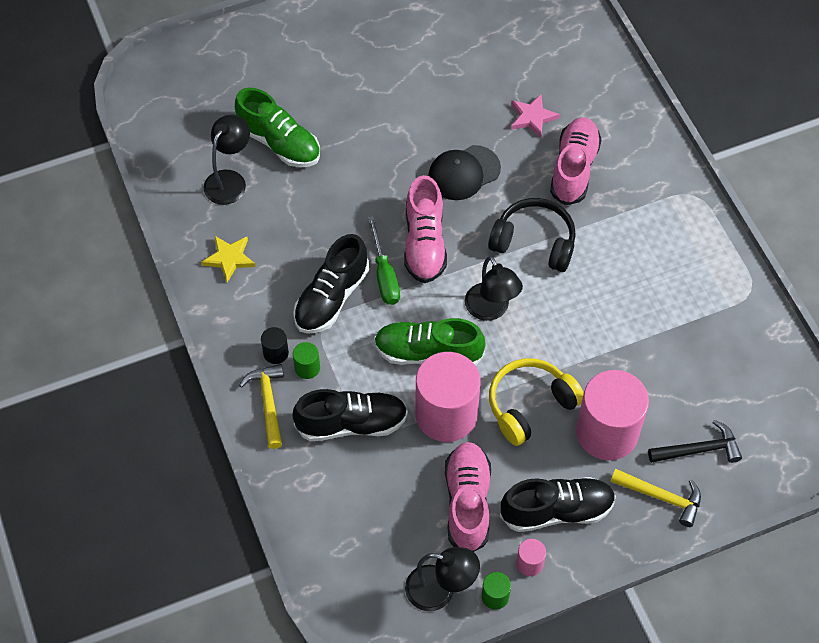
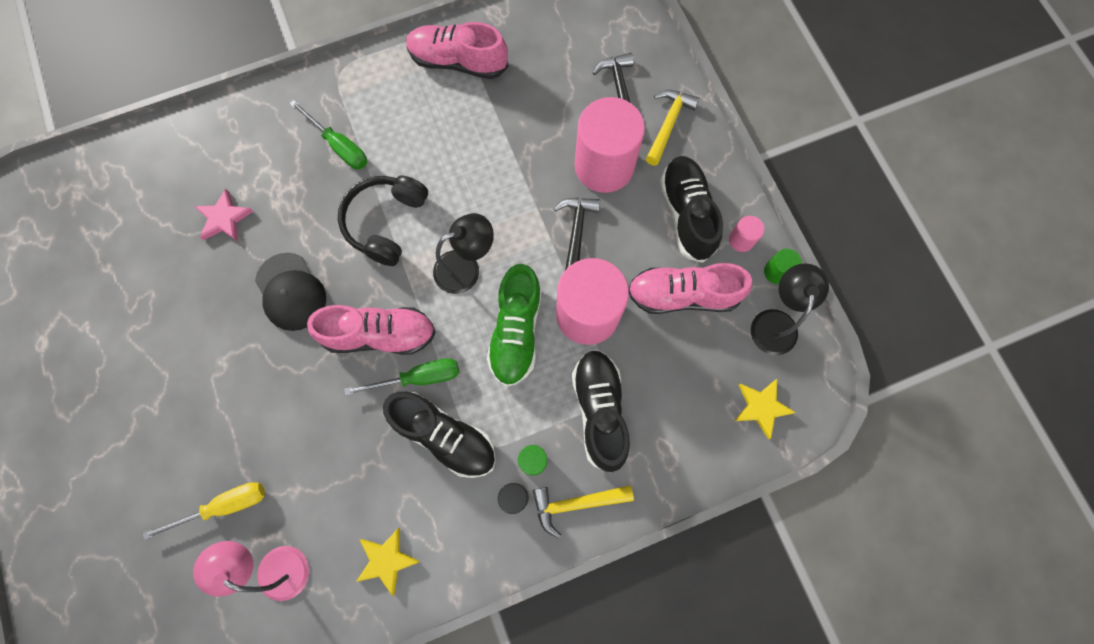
camera: 90 degrees left, 15 degrees up
black lamp [203,114,250,205] -> pink lamp [193,541,309,601]
green shoe [235,88,320,167] -> yellow screwdriver [143,482,265,540]
yellow headphones [489,358,584,446] -> black hammer [554,198,600,270]
pink shoe [550,117,602,205] -> pink shoe moved to [406,22,509,79]
none -> green screwdriver [290,100,367,169]
none -> yellow star [735,379,796,439]

